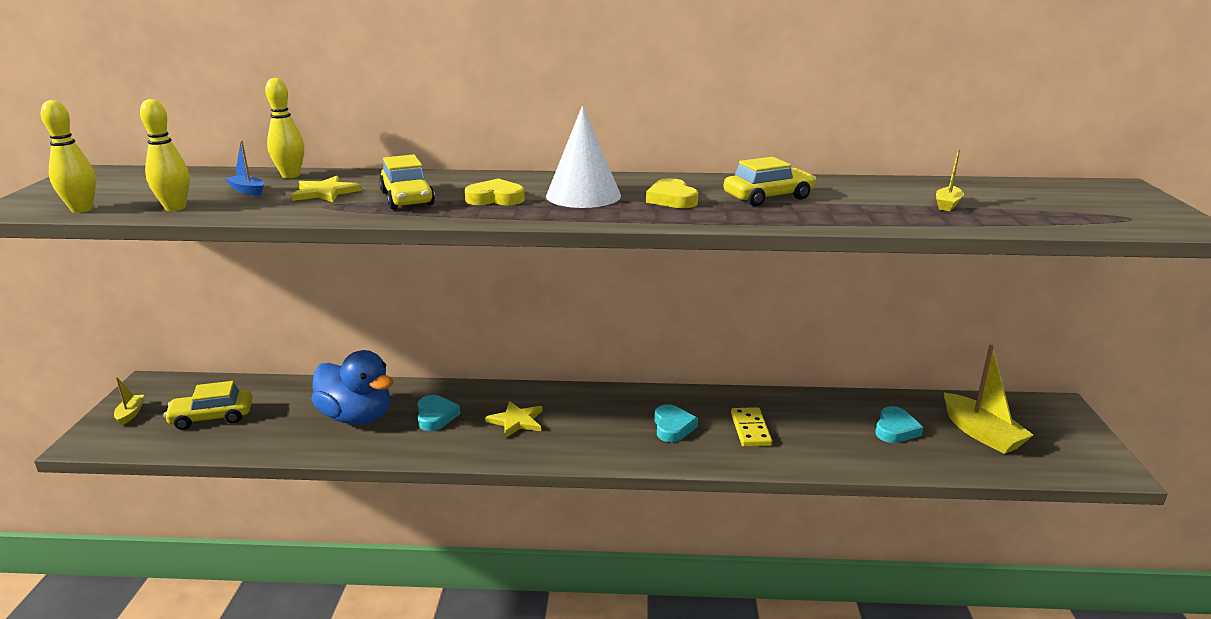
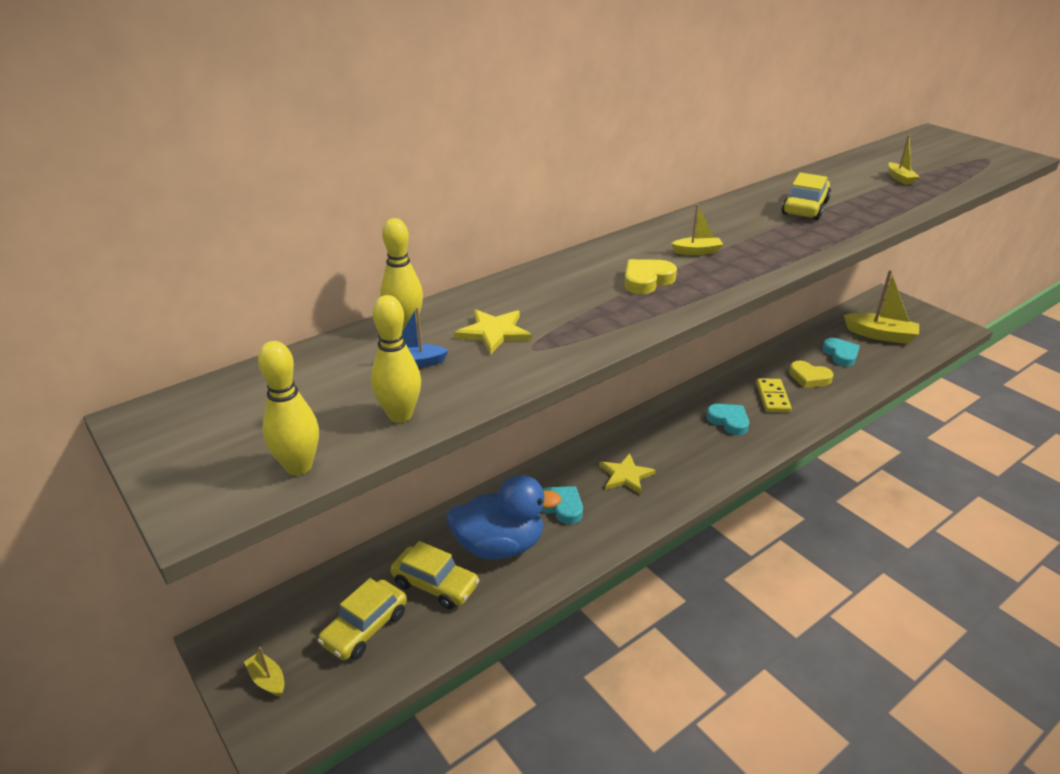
camera: 40 degrees left, 10 degrees up
yellow car [379,154,435,209] -> yellow car moved to [390,541,480,609]
white cone [546,105,621,208] -> yellow boat [671,204,723,255]
yellow heart [646,178,698,208] -> yellow heart moved to [789,361,834,388]
yellow domino [731,407,772,447] -> yellow domino turned 45 degrees clockwise [756,378,792,412]

